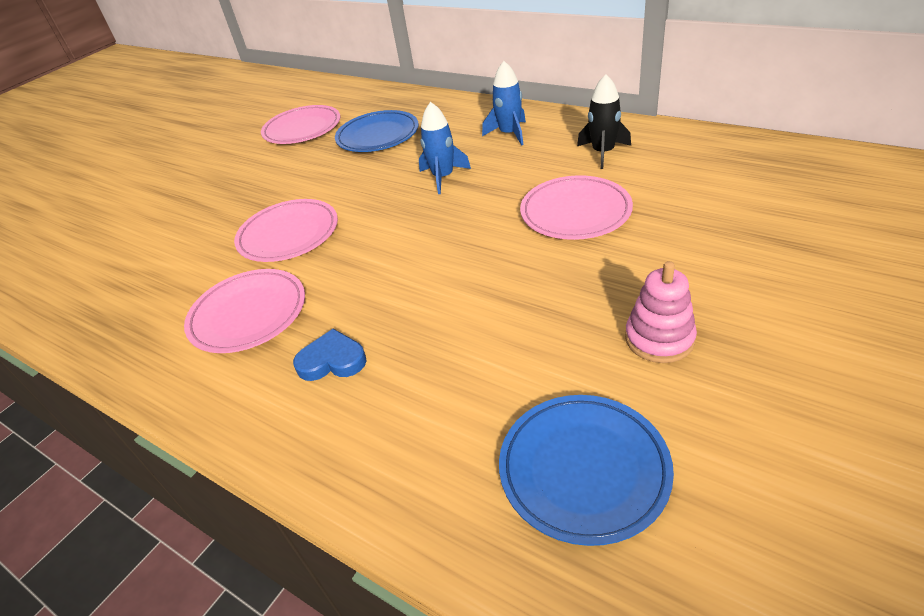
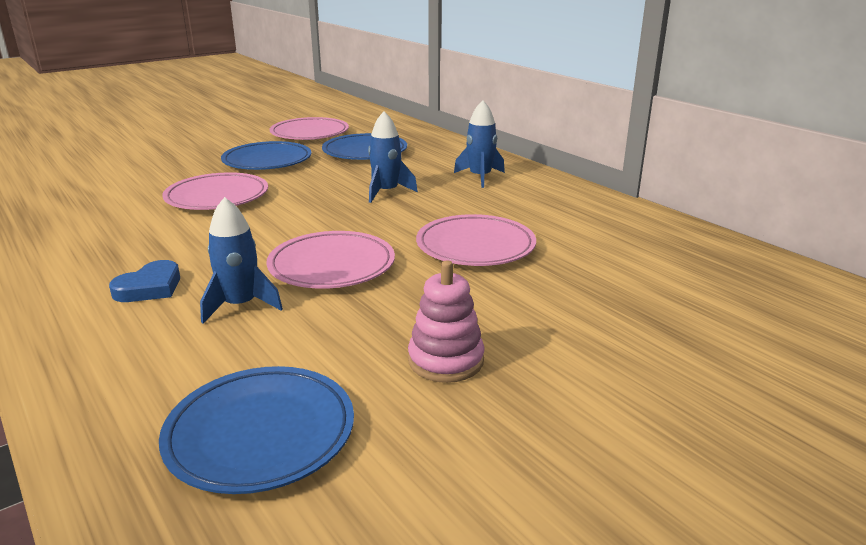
camera: 15 degrees right, 15 degrees down
pink plate [184,269,305,353] -> pink plate moved to [266,231,395,289]
blue heart [293,329,366,381] -> blue heart turned 105 degrees clockwise [109,260,180,302]
black rocket [577,74,631,169] -> none
none -> blue rocket [200,197,283,323]
none -> blue plate [221,141,312,170]

